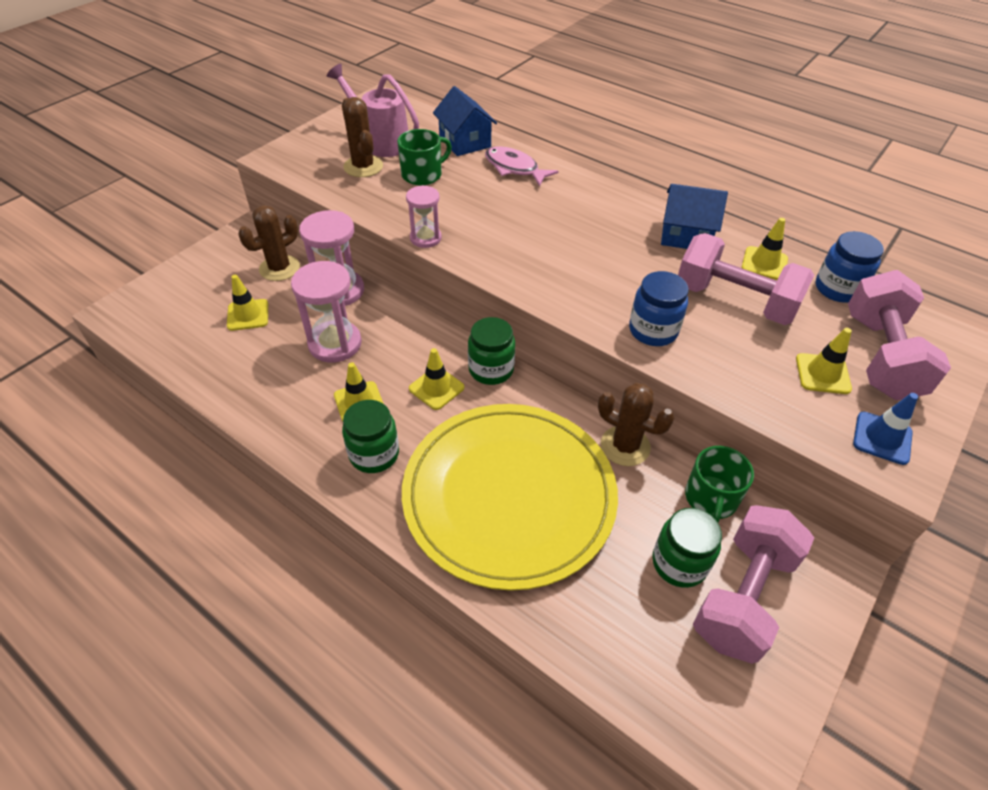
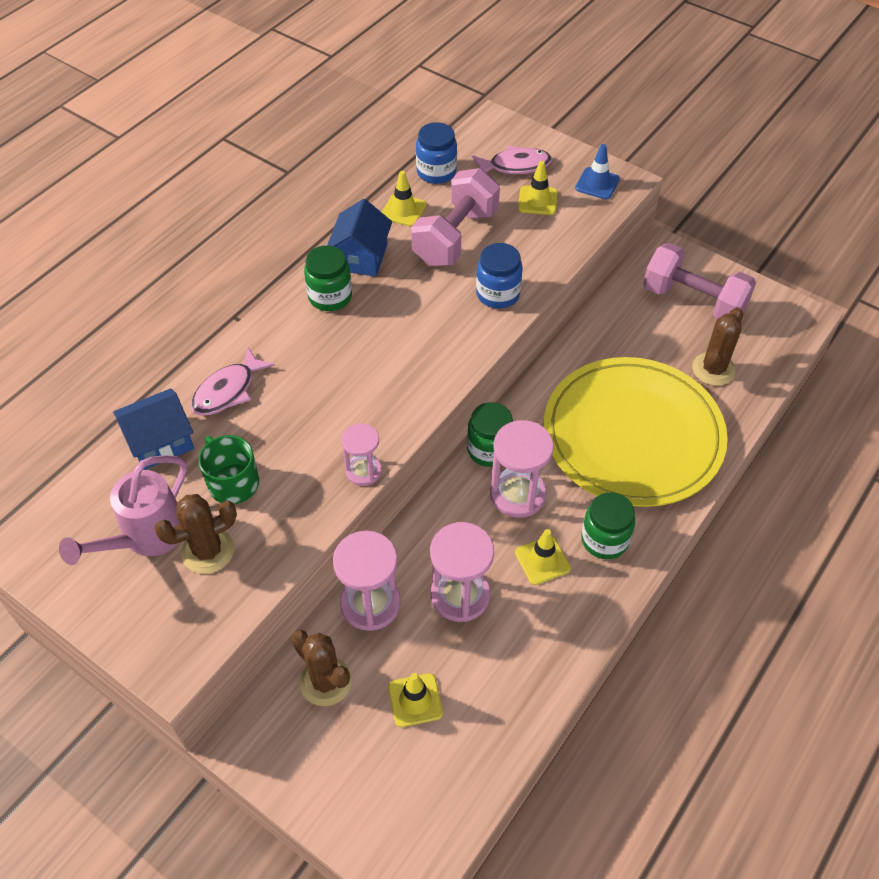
camera: 90 degrees left, 5 degrees up
yellow traffic cone [409,348,464,410] -> pink hourglass [490,420,554,518]
brown cactus [598,383,675,466] -> brown cactus moved to [692,307,743,386]
green jar [652,508,722,588] -> green jar moved to [304,245,352,311]
green mug [685,446,754,523] -> none
pink dumbbell [848,270,951,400] -> pink fish [472,145,552,174]

